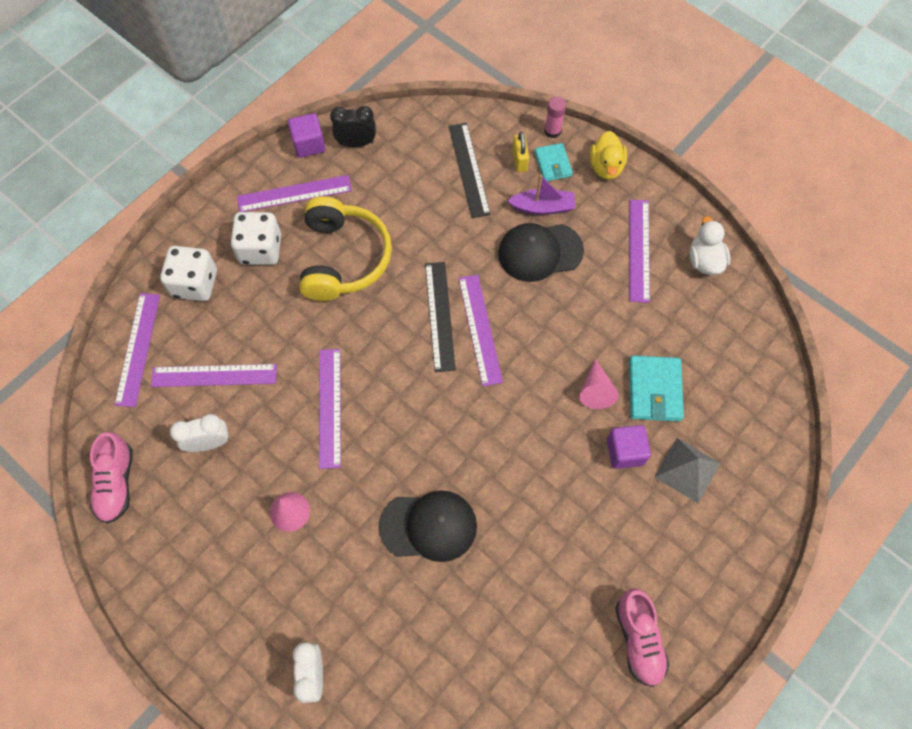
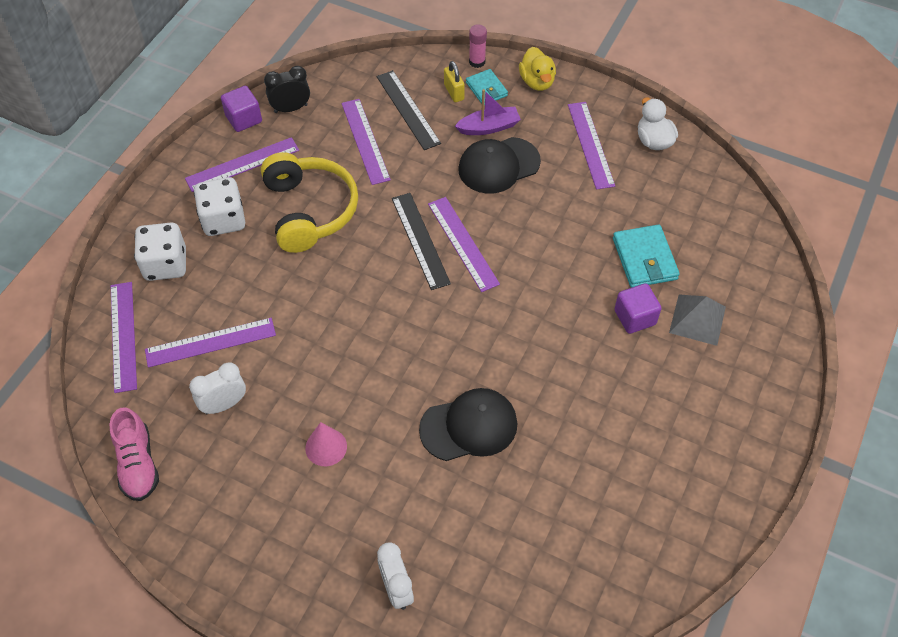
camera: 15 degrees left, 10 degrees down
purple ruler [319,349,341,469] -> purple ruler moved to [341,99,391,185]
pink cone [579,358,619,409] -> none
pink shoe [615,588,669,687] -> none

